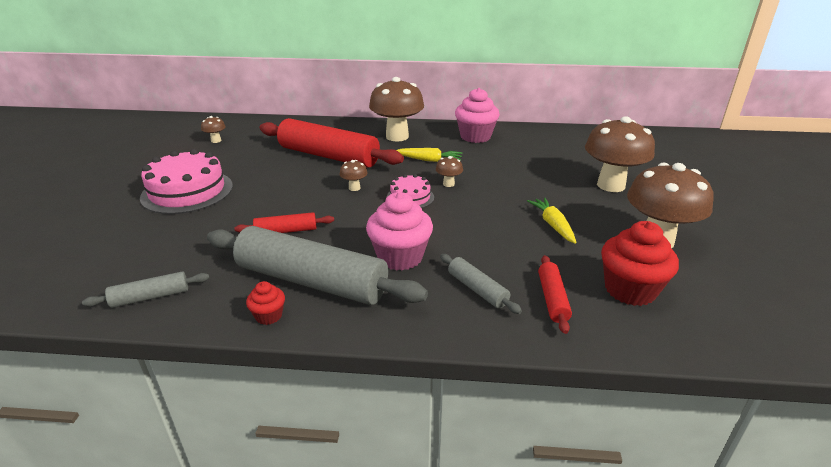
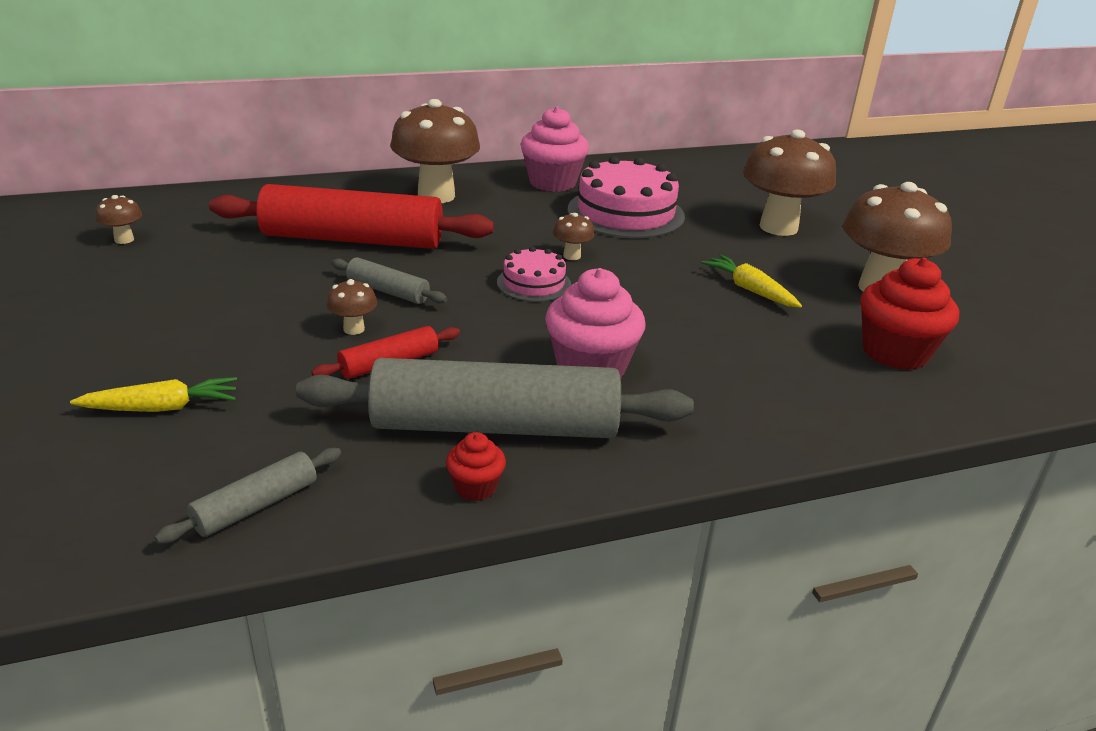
camera: 25 degrees left, 0 degrees up
pink cake [140,149,233,214] -> pink cake moved to [567,156,685,239]
brown mushroom [340,160,368,191] -> brown mushroom moved to [327,279,377,335]
yellow carrot [396,148,462,162] -> yellow carrot moved to [70,377,237,412]
grey rolling pin [440,254,522,314] -> grey rolling pin moved to [331,257,447,304]
red rolling pin [538,255,572,334] -> none

